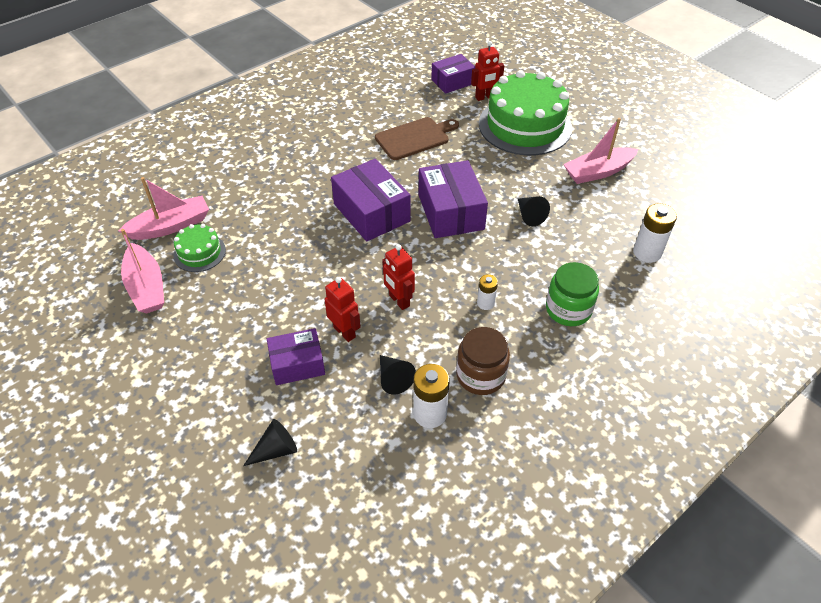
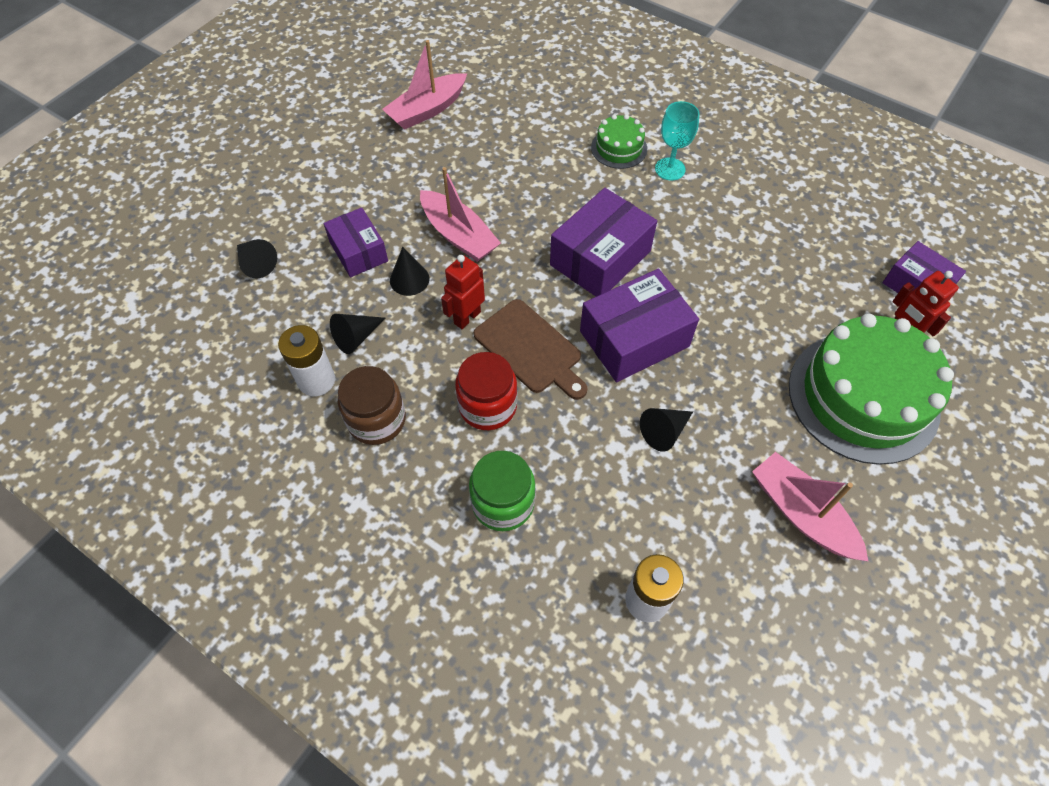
camera: 75 degrees right, 10 degrees up
pink boat [119,177,209,240] -> pink boat moved to [420,167,501,262]
green cake [174,224,226,272] -> green cake moved to [591,114,647,169]
red robot [325,277,361,342] -> black cone [390,247,430,296]
brown cutting board [375,117,459,160] -> brown cutting board moved to [474,299,588,400]
white battery [477,274,498,310] -> red jar [455,352,517,430]
none -> turquoise goblet [655,101,700,181]

